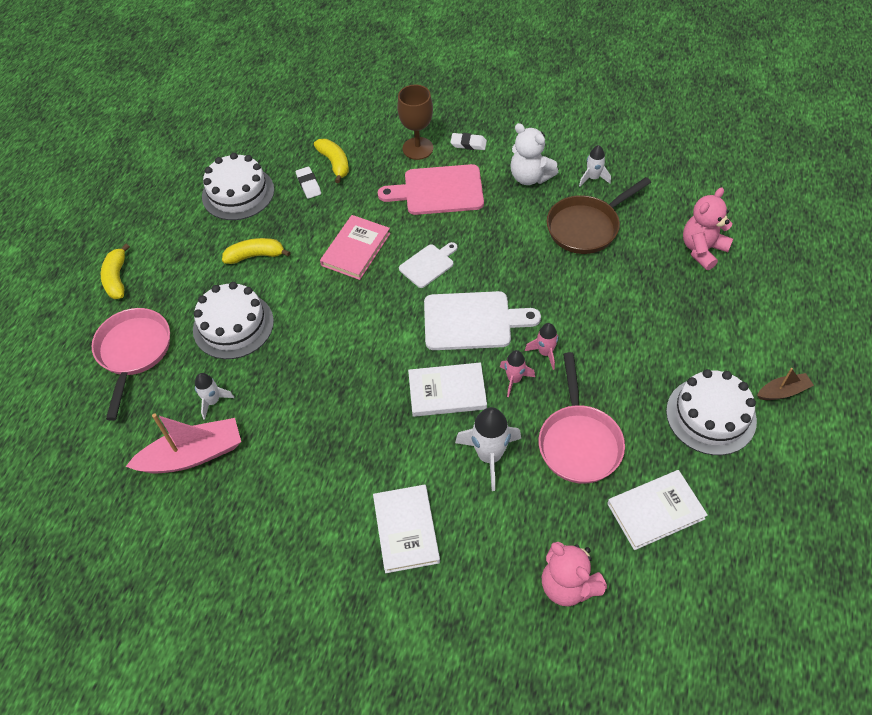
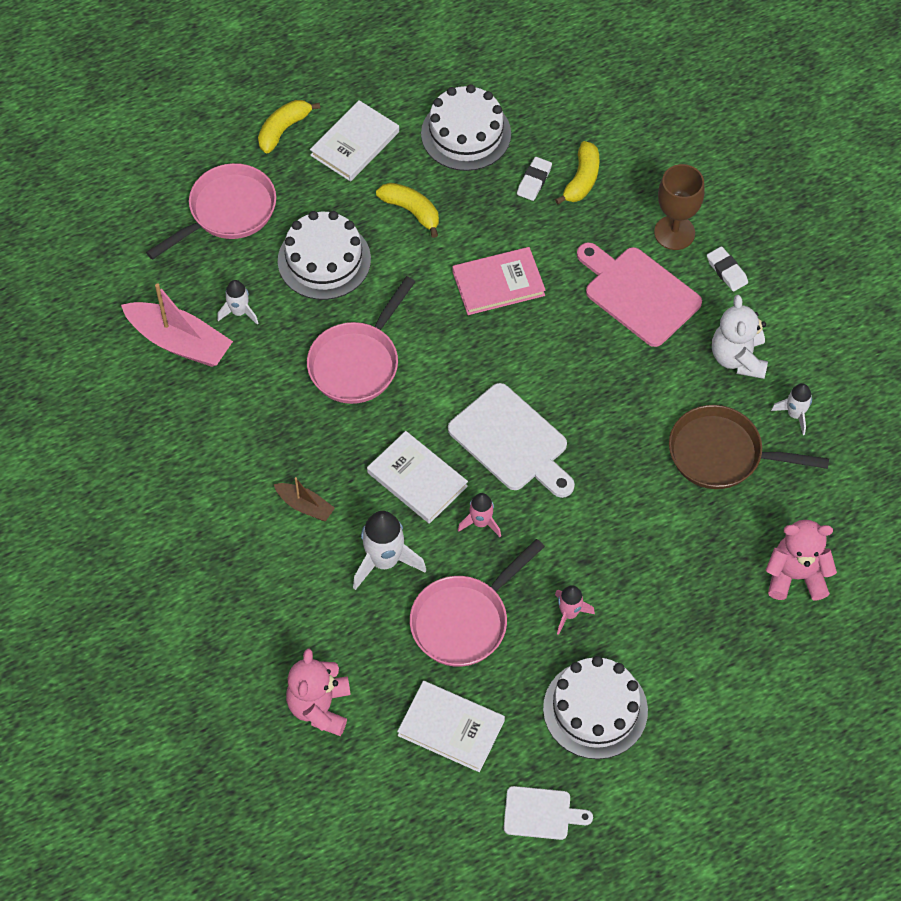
camera: 45 degrees right, 5 degrees up
white book [373,485,440,573] -> white book moved to [310,100,399,182]
white cutting board [399,242,457,288] -> white cutting board moved to [504,786,593,840]
pink rocket [525,323,558,370] -> pink rocket moved to [555,585,595,635]
brown boat [757,368,814,400] -> brown boat moved to [274,477,335,521]
none -> pink pan [307,276,415,404]

